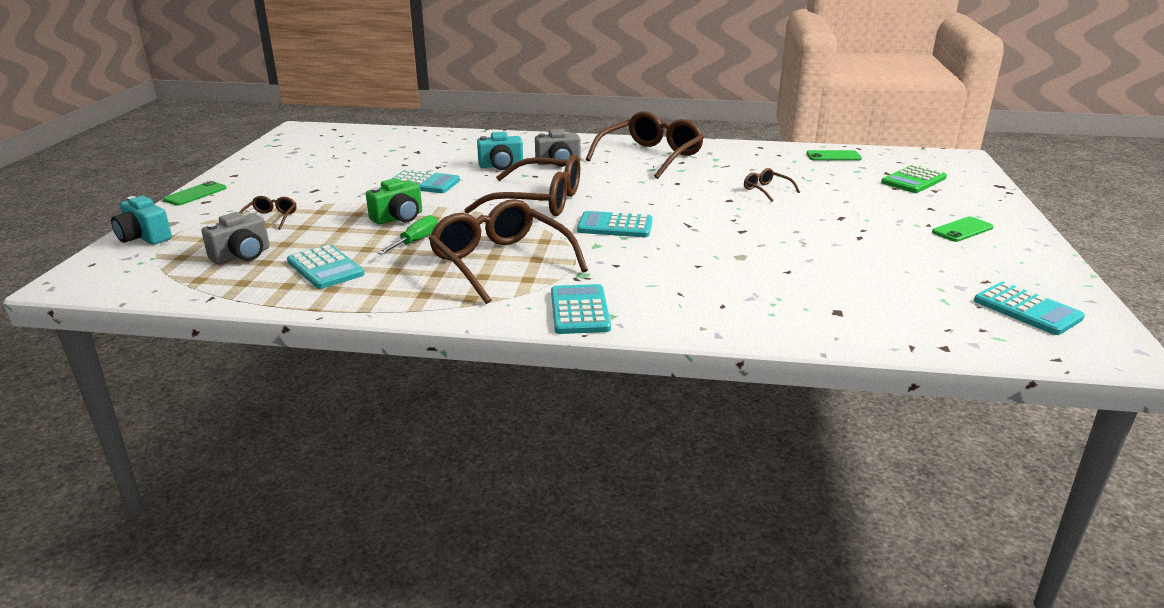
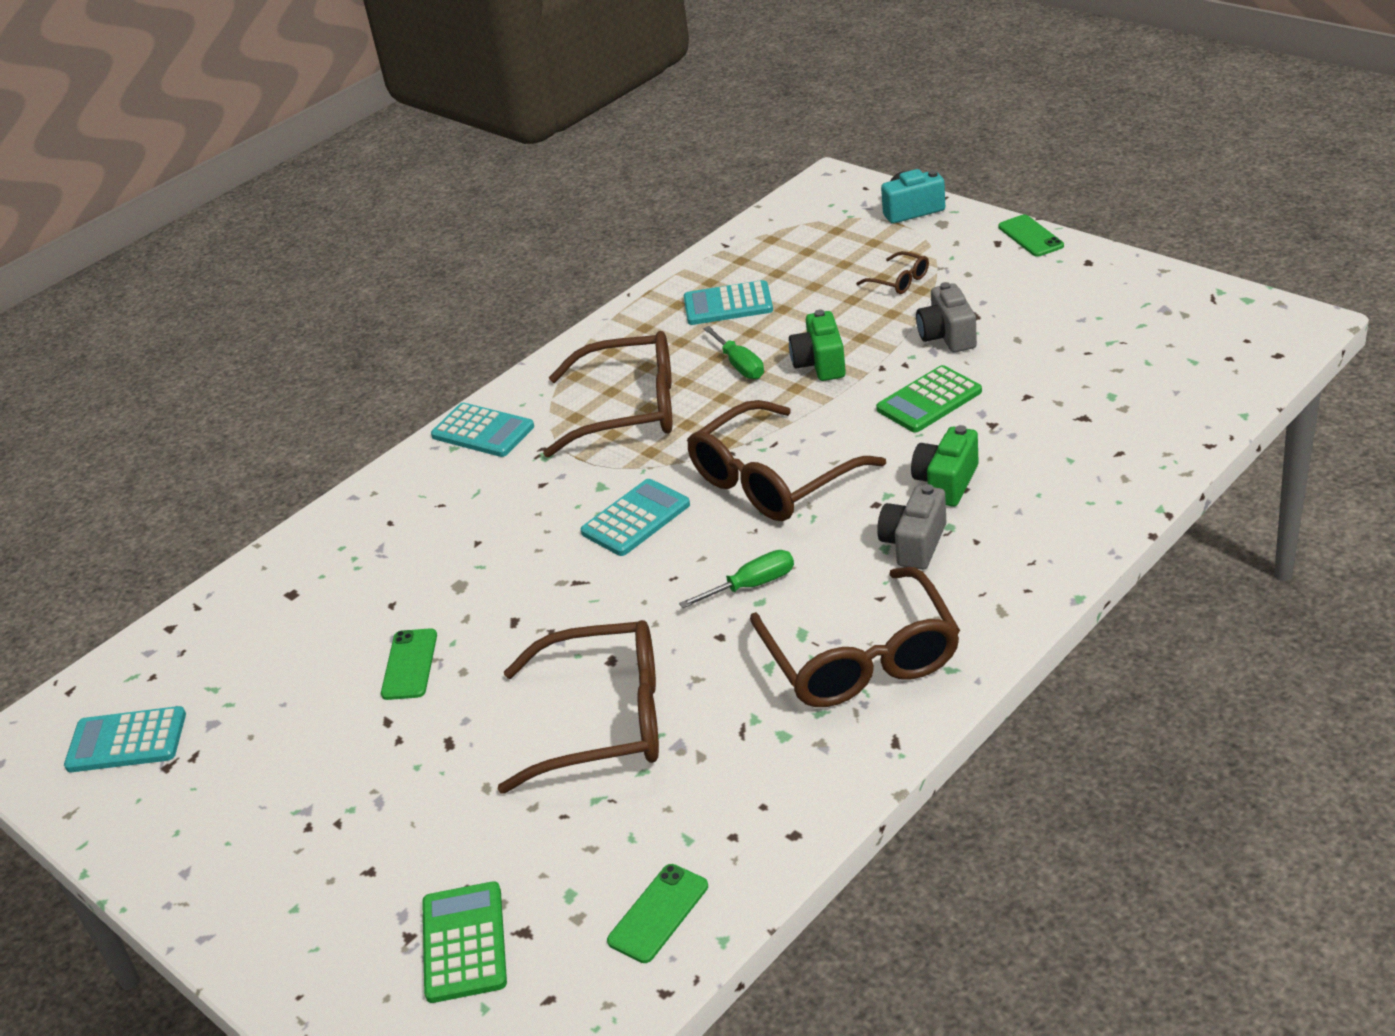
camera: 130 degrees right, 10 degrees up
grey camera [201,212,270,264] -> grey camera moved to [916,282,977,352]
turquoise calculator [391,169,460,193] -> green calculator [876,365,982,433]
turquoise camera [477,132,523,170] -> green camera [911,425,979,507]
brown glasses [744,168,800,202] -> brown glasses [498,620,659,794], size x2.30
green phone [932,217,994,242] -> green phone moved to [381,628,437,700]
none -> green screwdriver [679,550,794,608]

